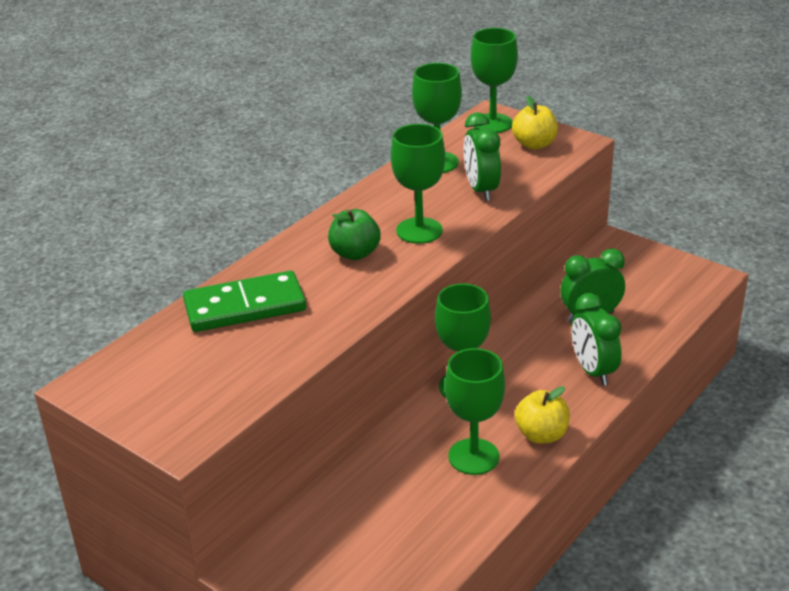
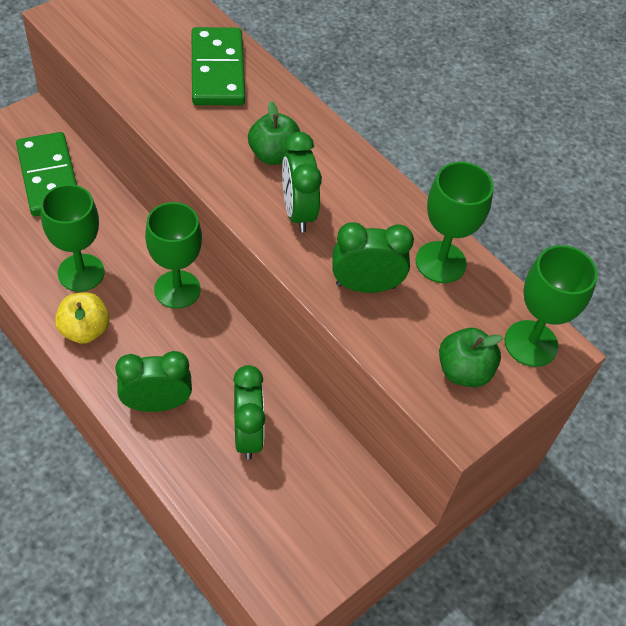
camera: 95 degrees right, 20 degrees up
green goblet [391,124,445,244] -> green clock [282,132,322,233]
yellow apple [512,96,558,149] -> green apple [439,328,503,387]
none -> green domino [16,132,77,216]

